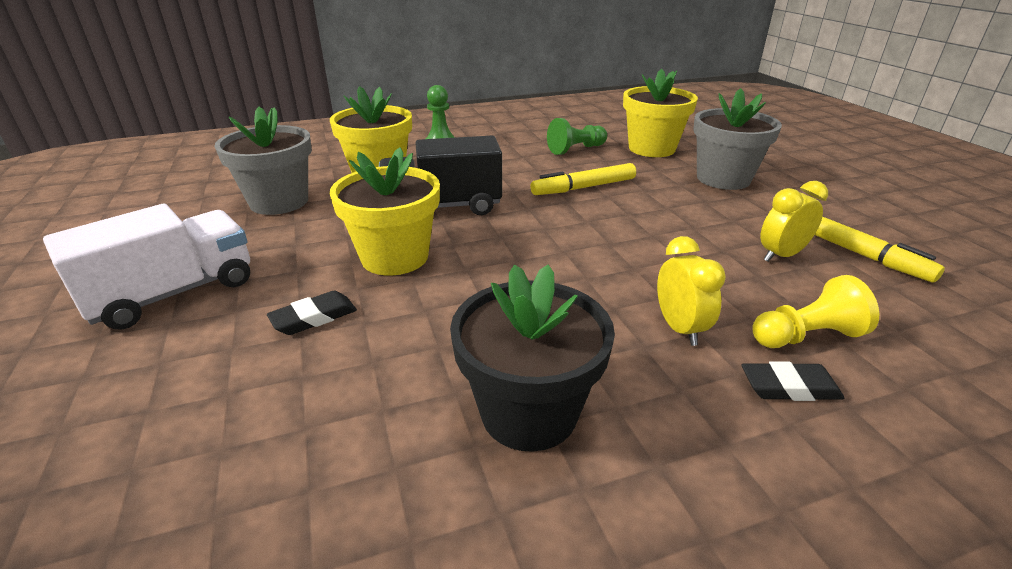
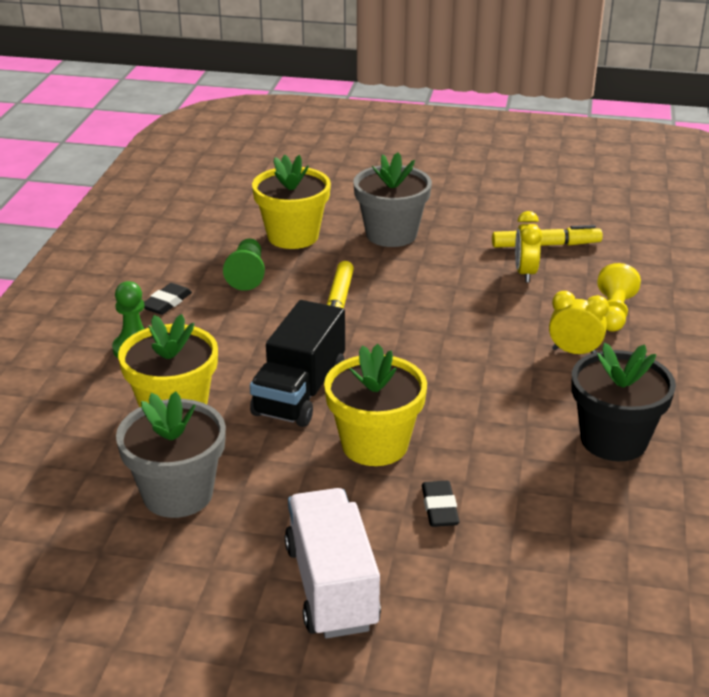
camera: 60 degrees left, 0 degrees up
black eraser [742,361,844,401] -> black eraser moved to [144,283,192,315]

